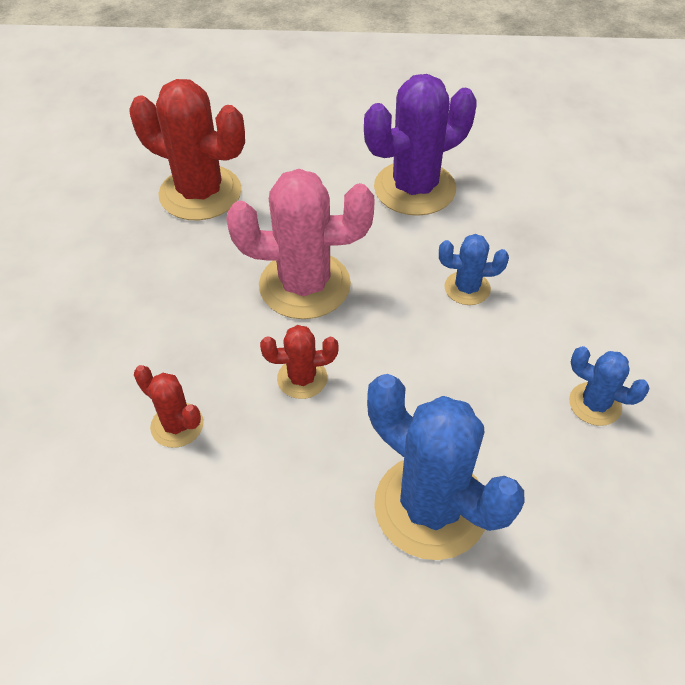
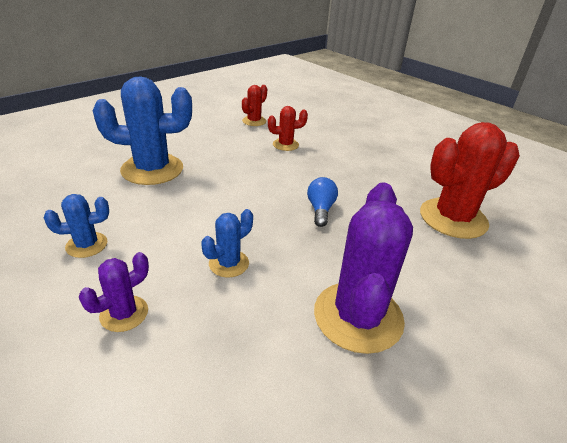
camera: 130 degrees right, 15 degrees down
pink cactus [226,169,374,319] -> blue light bulb [307,177,338,227]
red cactus [260,325,338,399] -> red cactus moved to [242,85,267,126]
none -> purple cactus [79,252,149,332]

